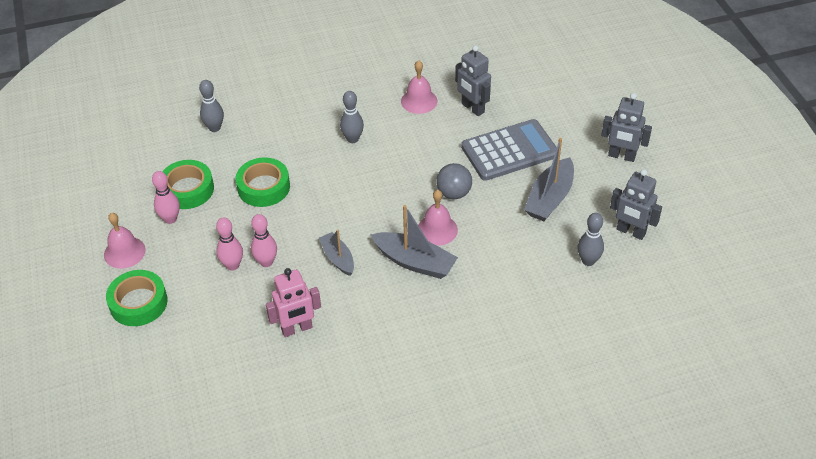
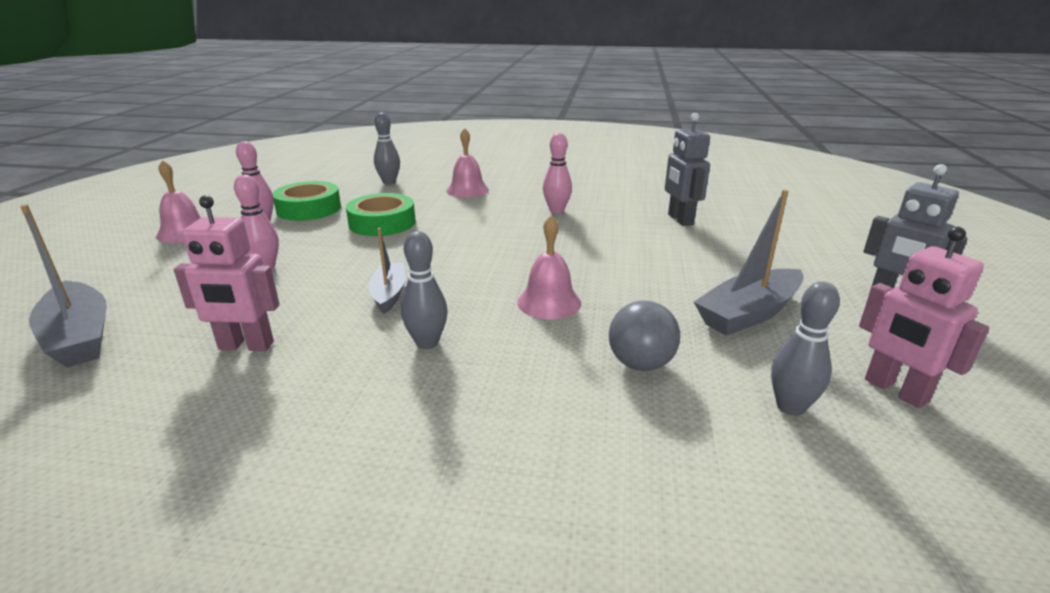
camera: 25 degrees right, 20 degrees down
green tape [106,270,168,326] -> none
pink bowling pin [251,214,277,267] -> pink bowling pin moved to [543,133,572,213]
grey bowling pin [340,91,364,143] -> grey bowling pin moved to [401,231,448,349]
grey boat [370,205,458,279] -> grey boat moved to [20,204,107,368]
pink bell [401,60,437,114] -> pink bell moved to [446,128,489,198]
grey ball [436,163,472,199] -> grey ball moved to [609,300,680,371]
grey calculator [461,119,557,181] -> none
grey robot [610,169,662,240] -> pink robot [859,227,989,408]

